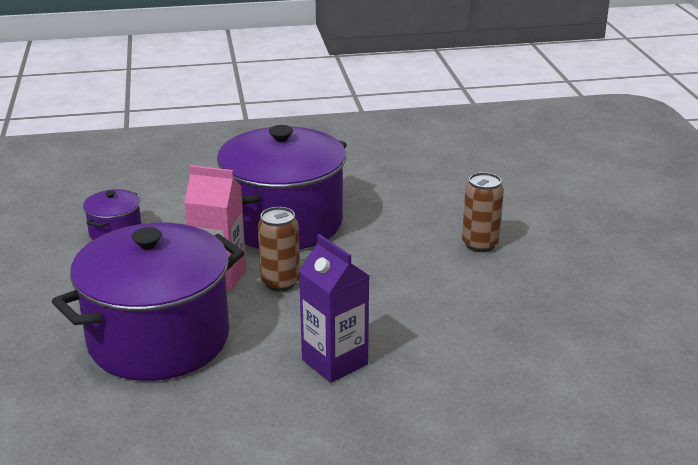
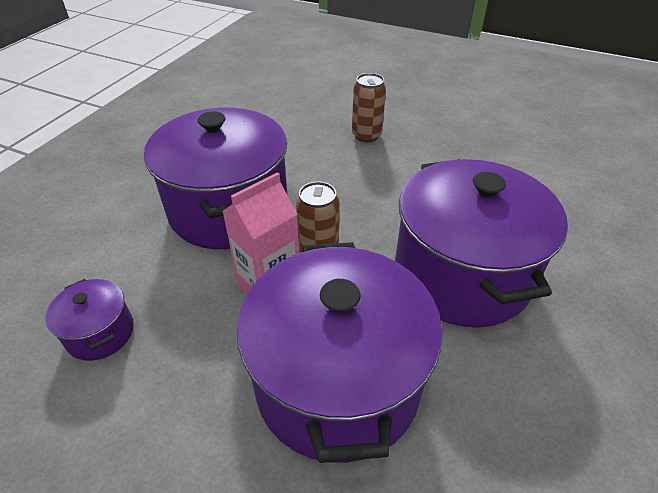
camera: 55 degrees left, 15 degrees up
purple carton [299,234,369,383] -> purple pot [395,159,568,328]

